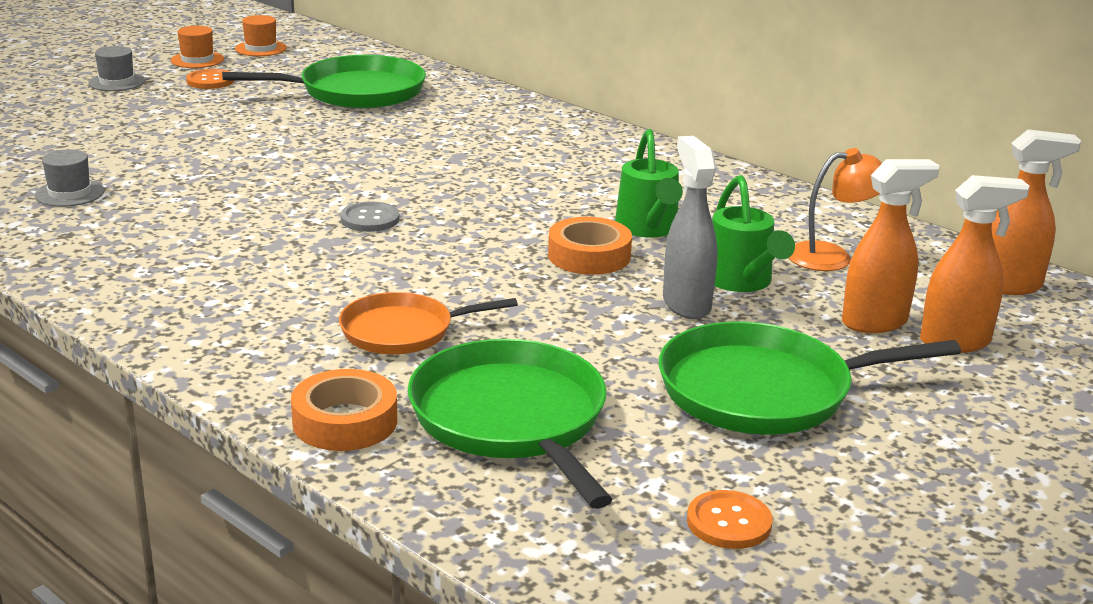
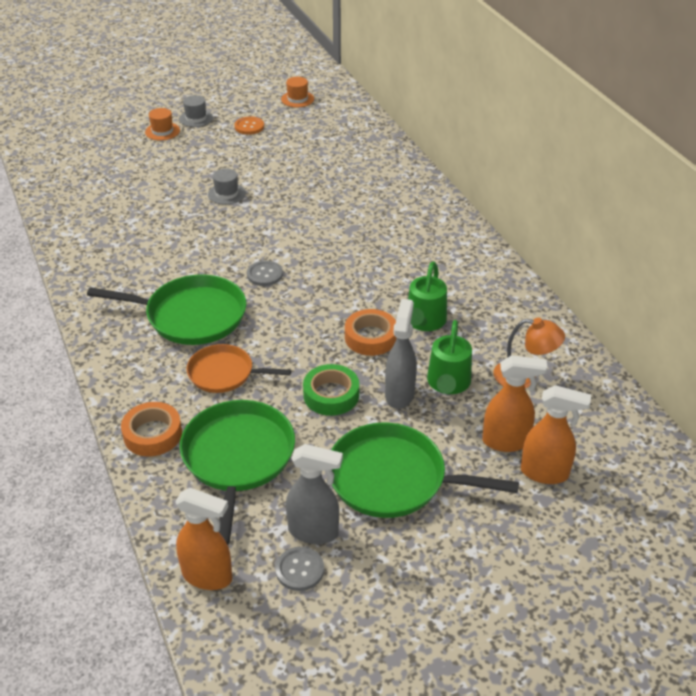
camera: 25 degrees right, 15 degrees up
grey hat [35,149,105,207] -> grey hat moved to [208,169,246,205]
orange hat [171,26,224,68] -> orange hat moved to [145,108,180,141]
green pan [222,55,426,109] -> green pan moved to [87,274,246,345]
orange button [687,490,772,549] -> grey button [275,547,324,591]
orange spray bottle [992,129,1081,295] -> orange spray bottle moved to [175,488,232,590]
none -> grey spray bottle [286,444,343,544]
none -> green tape [303,364,359,416]

